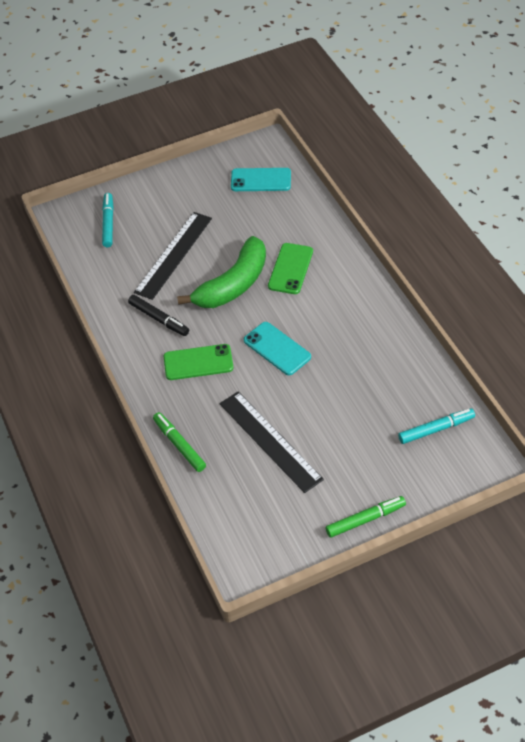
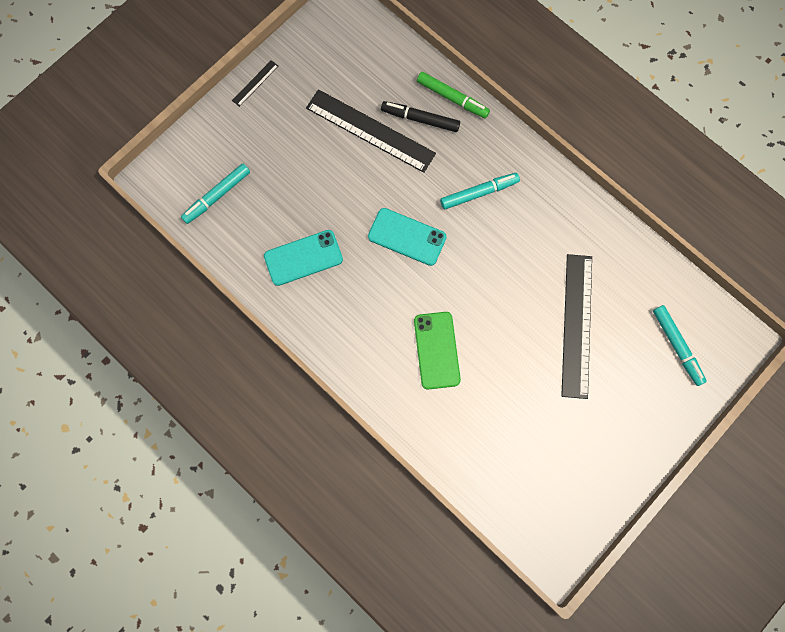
camera: 155 degrees right, 25 degrees up
black marker [128,295,189,336] -> black marker moved to [381,101,460,132]
green phone [163,344,233,380] -> turquoise marker [440,173,520,210]
green banana [177,236,266,308] -> none
turquoise phone [231,168,291,191] -> turquoise phone moved to [264,230,343,286]
green marker [325,496,406,538] -> black ruler [232,60,278,107]

